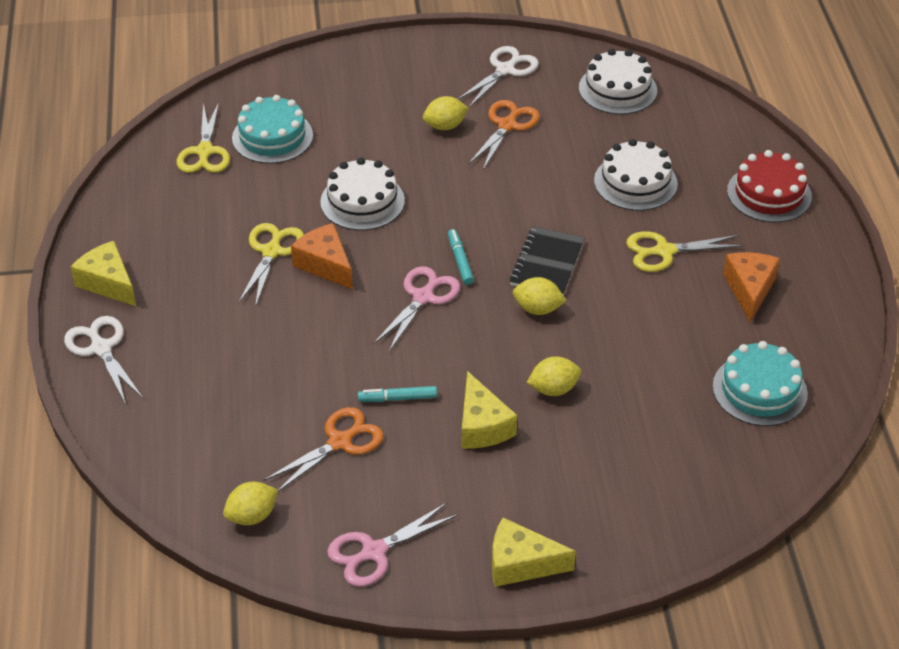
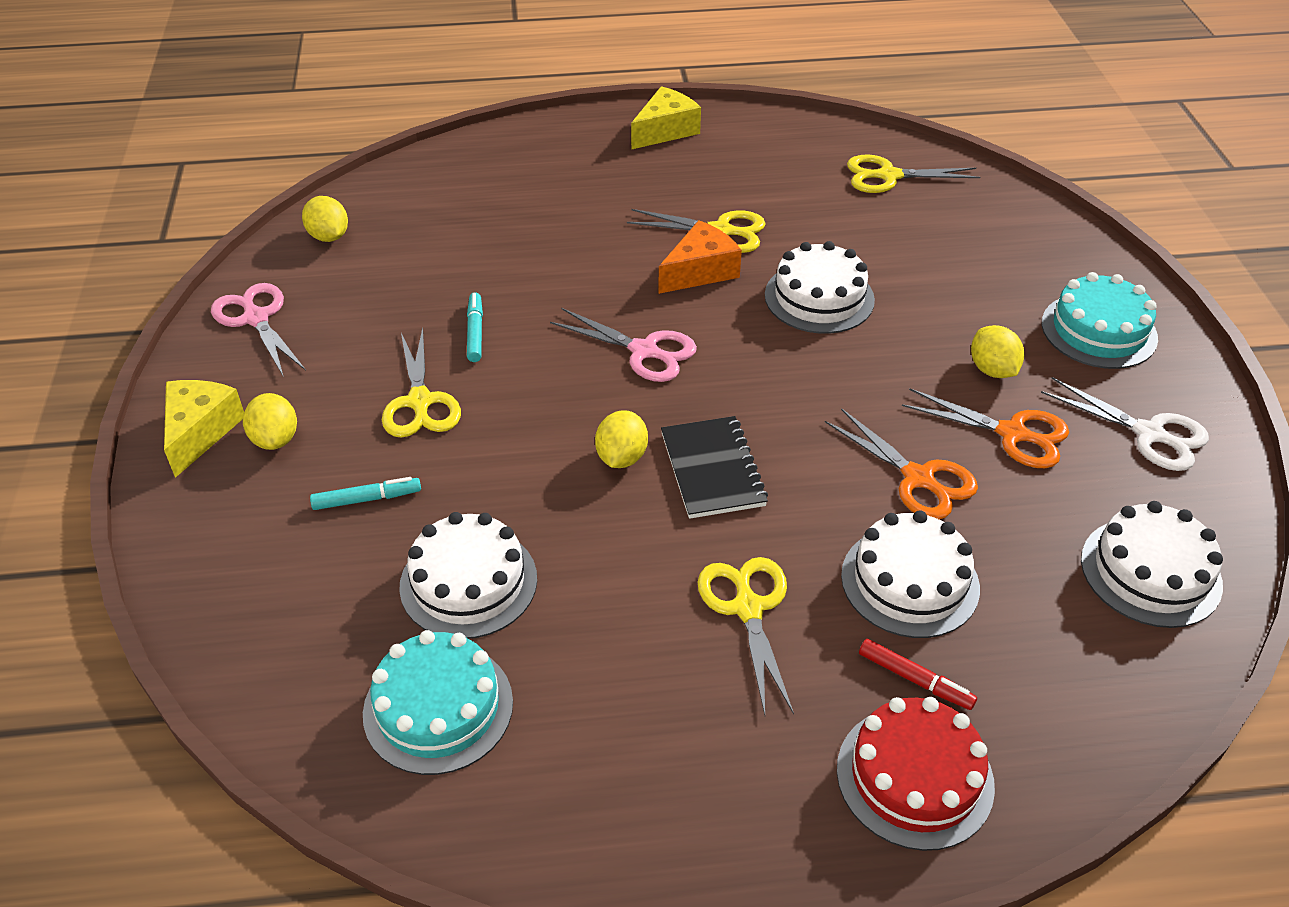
camera: 90 degrees right, 0 degrees up
white scissors [64,316,143,402] -> none
turquoise cake [232,95,313,164] -> turquoise cake moved to [1042,272,1158,369]
orange scissors [263,407,384,491] -> orange scissors moved to [825,408,978,519]
turquoise marker [448,229,474,285] -> turquoise marker moved to [310,477,421,510]
yellow cheese [462,371,517,449] -> yellow scissors [382,327,461,438]
black notebook [509,226,585,295] -> black notebook turned 60 degrees clockwise [661,416,768,519]
yellow lemon [527,356,581,396] -> yellow lemon moved to [243,393,297,450]
orange cheese [723,252,780,323] -> none
none -> white cake [399,512,537,639]
none -> red marker [859,639,977,710]

